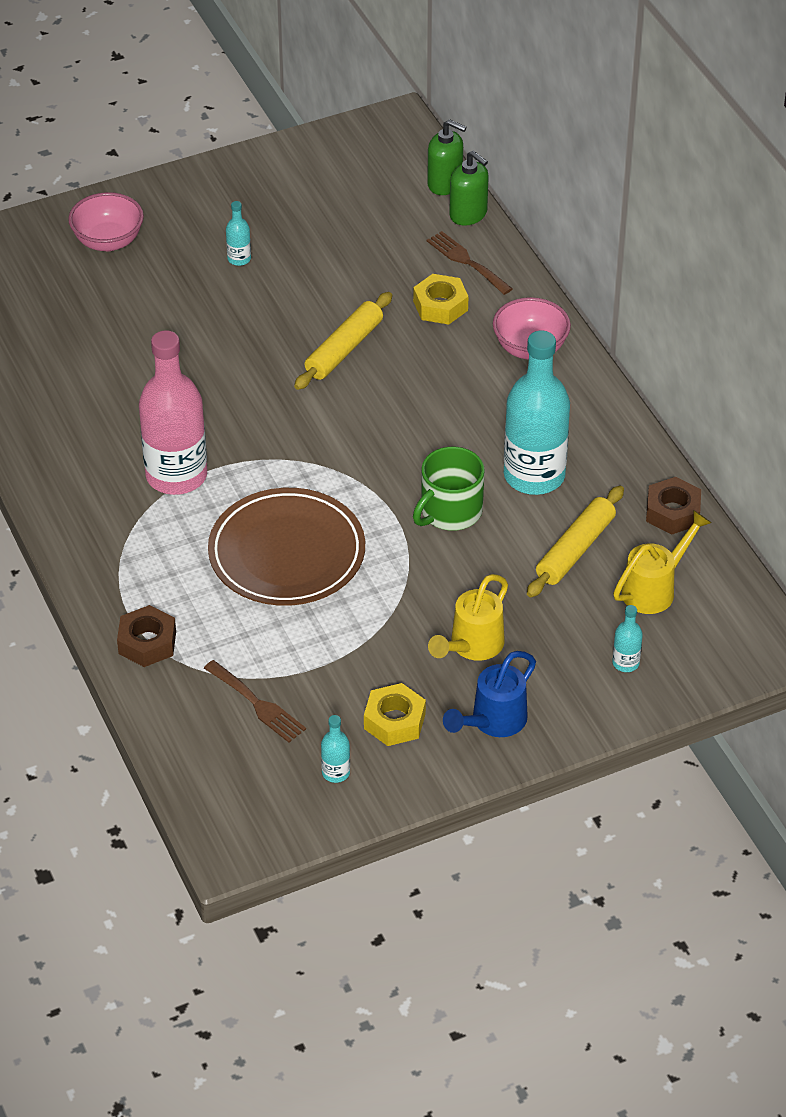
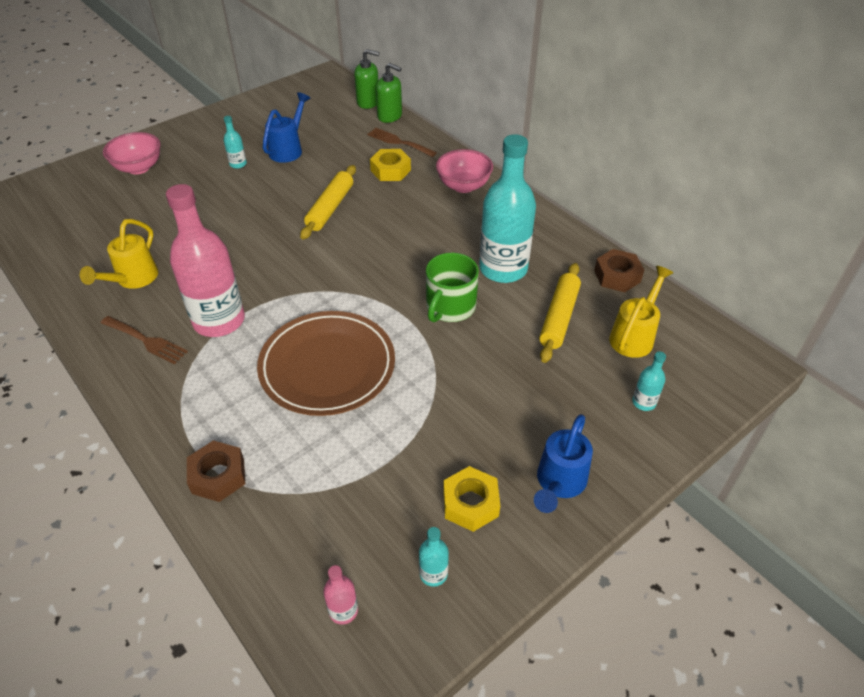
camera: 15 degrees left, 0 degrees up
brown fork [204,660,306,742] -> brown fork moved to [101,316,188,364]
yellow watering can [428,574,508,661] -> yellow watering can moved to [80,219,158,289]
none -> blue watering can [263,92,310,163]
none -> pink bottle [323,565,358,625]

